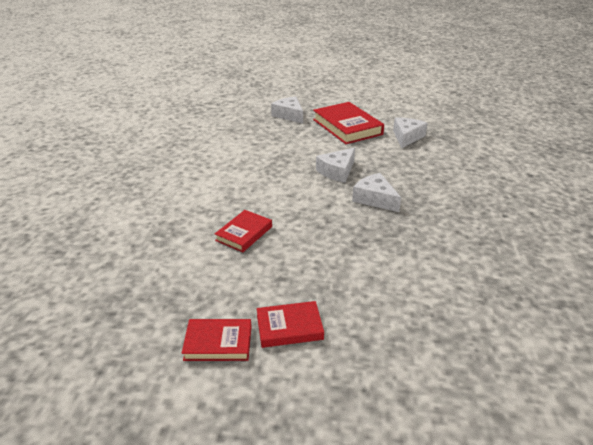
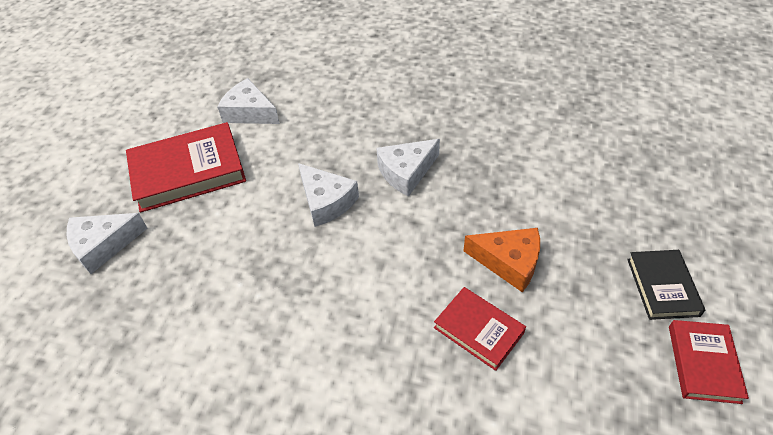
camera: 80 degrees left, 15 degrees up
red book [257,301,324,348] -> black book [627,250,705,320]
none -> orange cheese [464,228,540,292]

